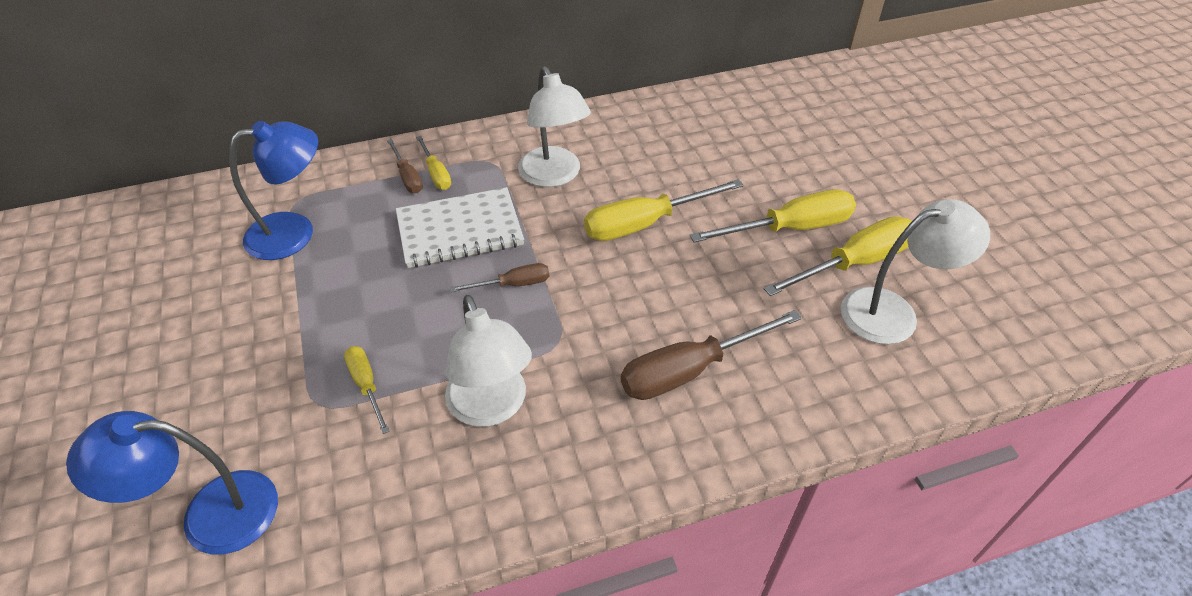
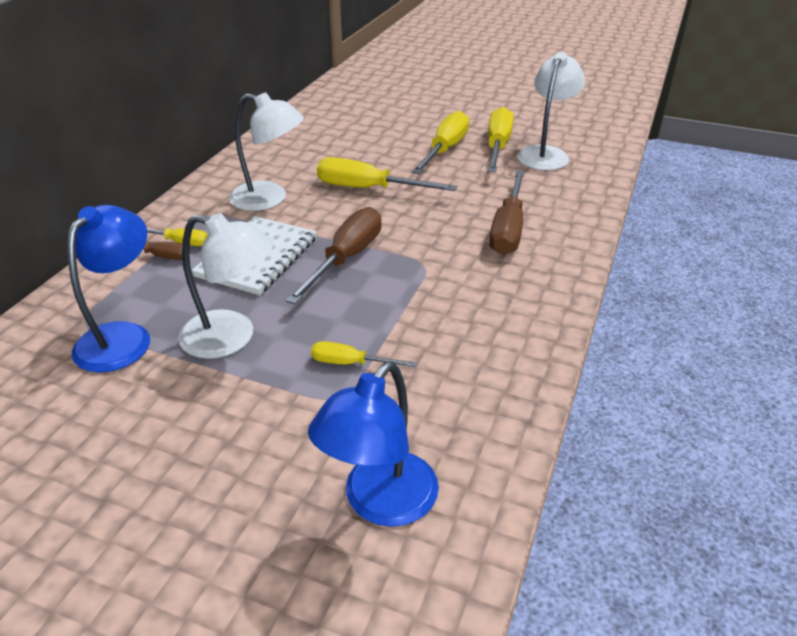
camera: 50 degrees left, 10 degrees down
white lamp [445,295,532,427] -> white lamp moved to [178,213,274,359]
brown screwdriver [450,263,549,292] -> brown screwdriver [285,207,382,304], size x1.86
yellow screwdriver [584,179,743,241] -> yellow screwdriver turned 90 degrees clockwise [317,157,457,191]

